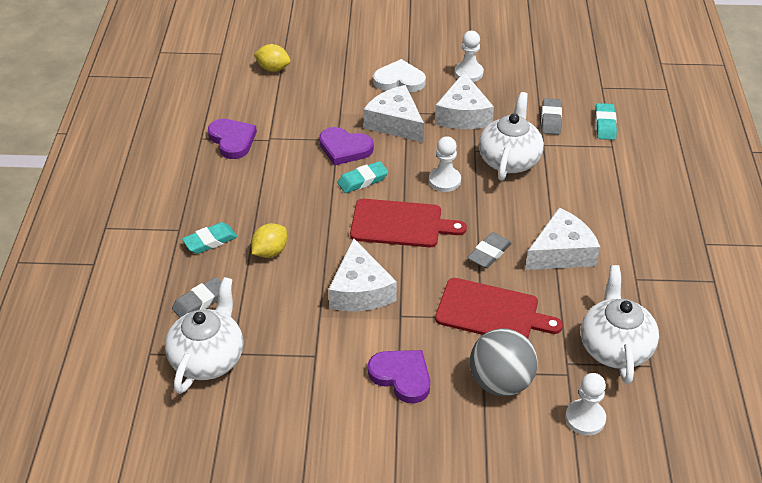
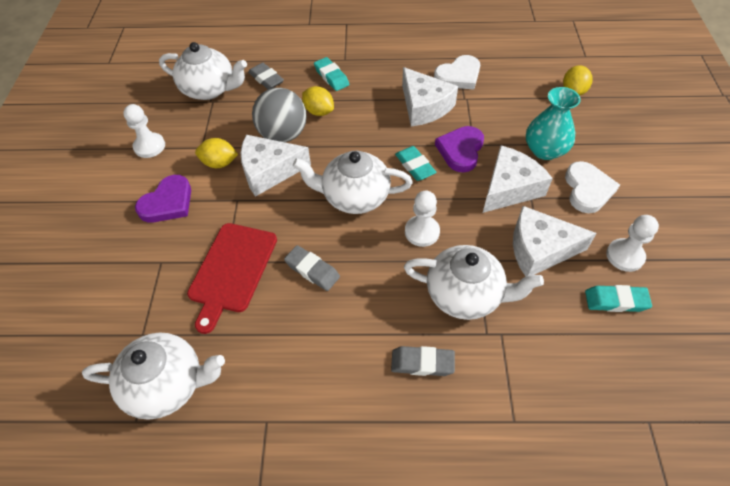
camera: 90 degrees right, 10 degrees up
purple heart [208,119,257,159] -> white heart [434,55,480,90]
red cutting board [350,199,467,247] -> white teapot [293,151,413,214]
grey ball [470,328,538,396] -> grey ball moved to [252,88,307,142]
white cheese [525,208,600,270] -> white cheese moved to [402,67,458,126]
grey eraser [541,98,562,135] -> grey eraser moved to [391,346,455,376]
white pawn [565,373,606,435] -> white pawn moved to [123,104,165,158]
turquoise eraser [595,103,617,140] -> turquoise eraser moved to [585,285,652,312]
none -> yellow lemon [195,138,238,168]
none -> turquoise vase [526,87,581,160]

